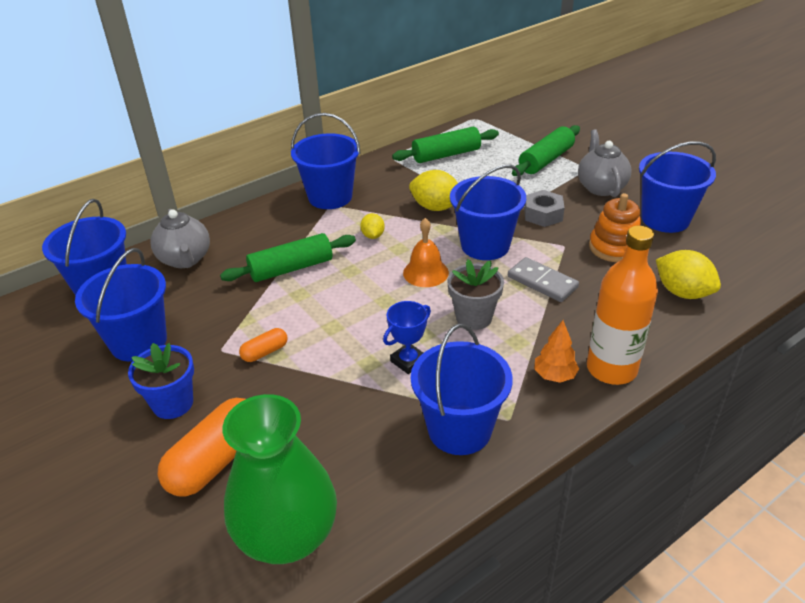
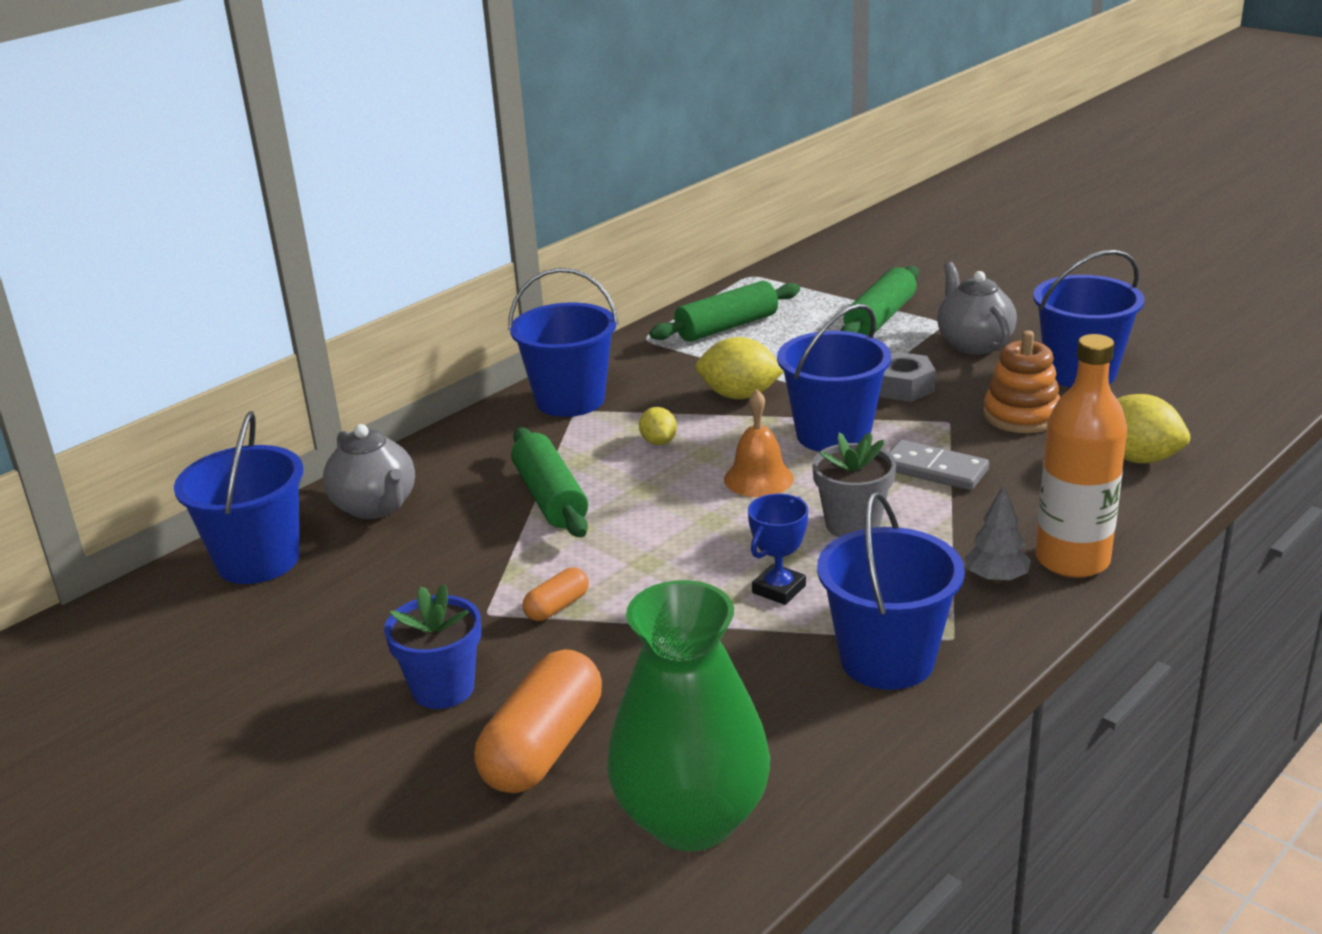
camera: 10 degrees left, 10 degrees down
blue bucket [75,248,167,362] -> none
green rolling pin [220,233,356,282] -> green rolling pin turned 75 degrees counterclockwise [511,427,588,537]
orange tree [534,320,579,383] -> grey tree [964,484,1031,583]

